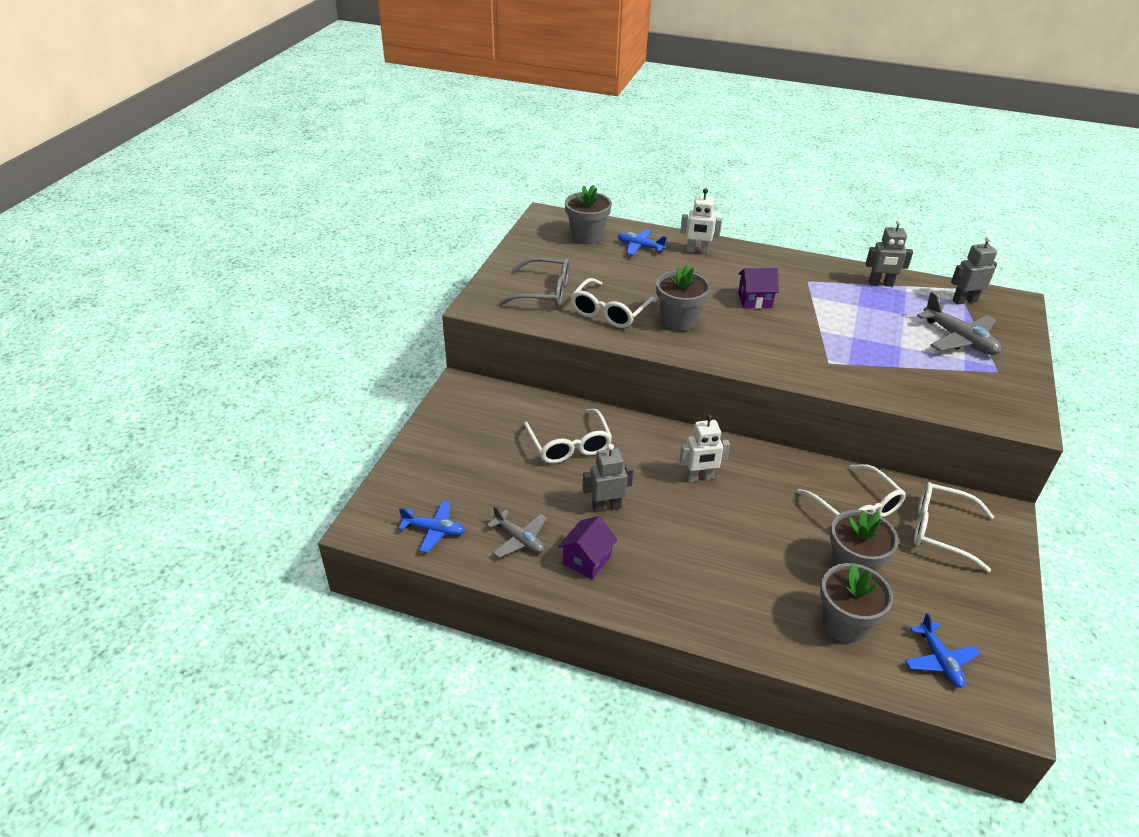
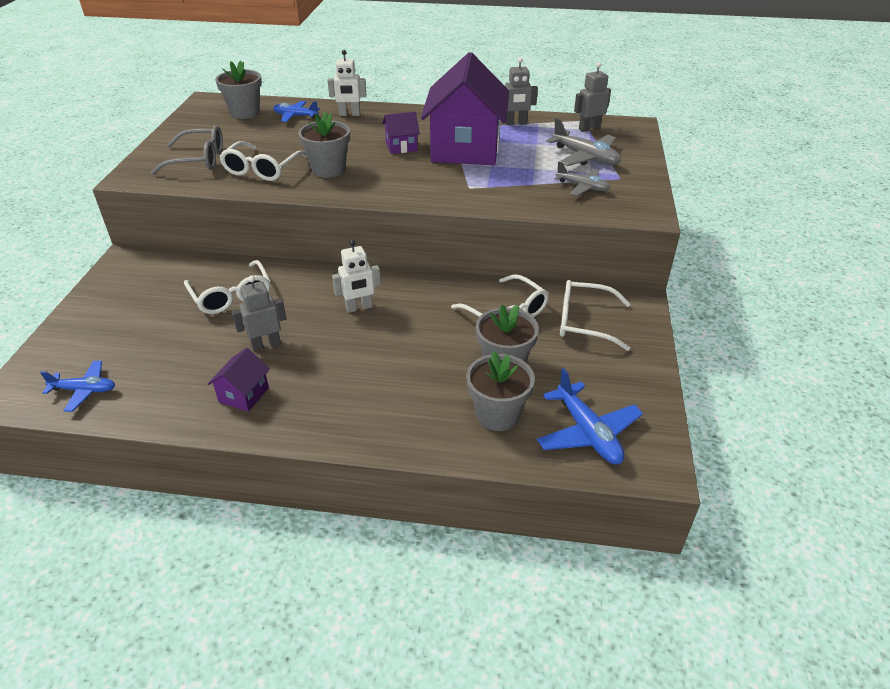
camera: 10 degrees left, 0 degrees up
grey plane [487,505,547,558] -> grey plane moved to [554,162,610,196]
blue plane [905,613,980,688] -> blue plane [537,368,643,464], size x1.52
none -> purple house [421,52,509,165]

